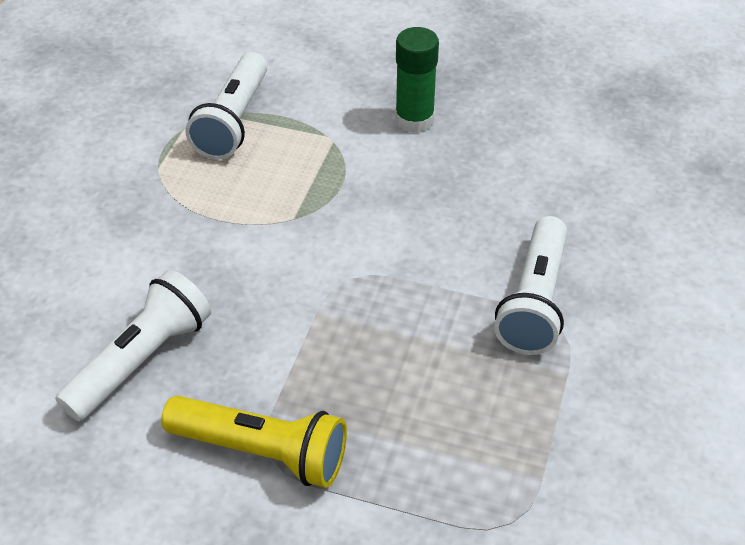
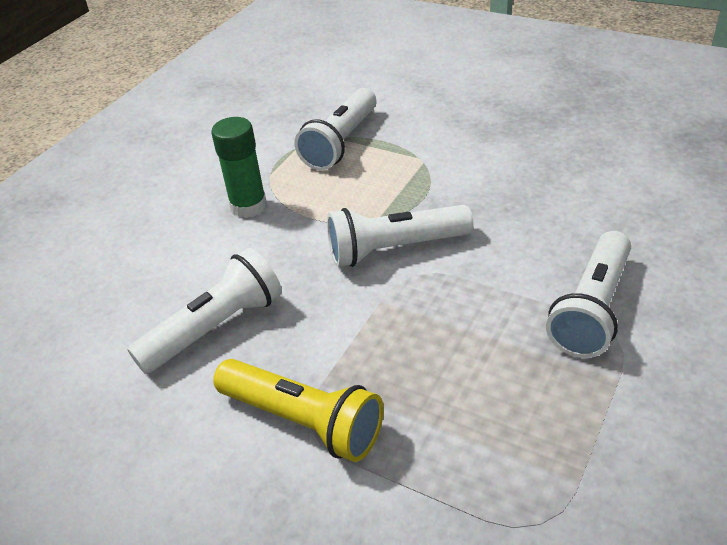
camera: 15 degrees right, 5 degrees down
green glue stick [395,27,439,133] -> green glue stick moved to [211,117,267,218]
none -> white flashlight [327,205,473,267]

